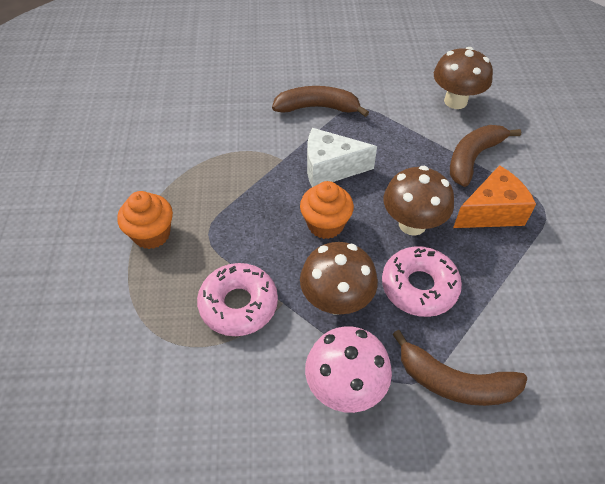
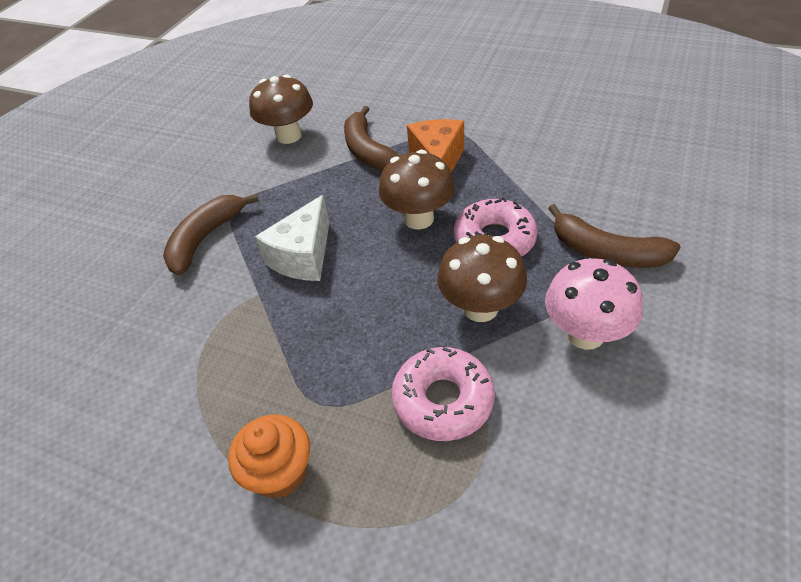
camera: 60 degrees left, 5 degrees down
orange cupcake [300,181,354,239] -> none
brown banana [392,330,527,406] -> brown banana turned 75 degrees clockwise [548,204,681,268]

